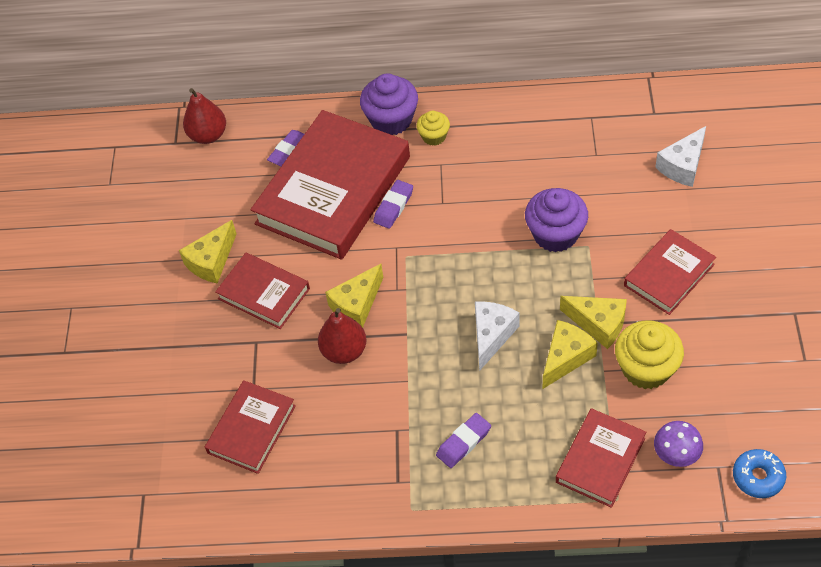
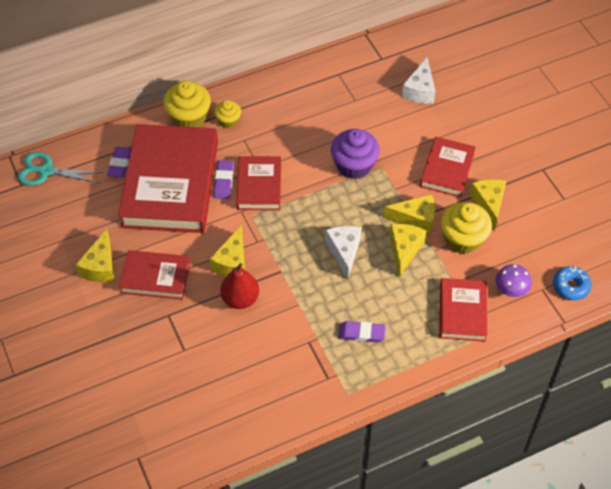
camera: 30 degrees left, 0 degrees up
red pear [183,88,226,144] -> turquoise scissors [18,152,104,186]
red book [205,380,296,474] -> red book moved to [236,156,281,210]
purple cupcake [360,73,418,135] -> yellow cupcake [163,81,211,128]
purple eraser [436,413,491,468] -> purple eraser turned 75 degrees clockwise [338,321,386,343]
none -> yellow cheese [469,179,506,231]

